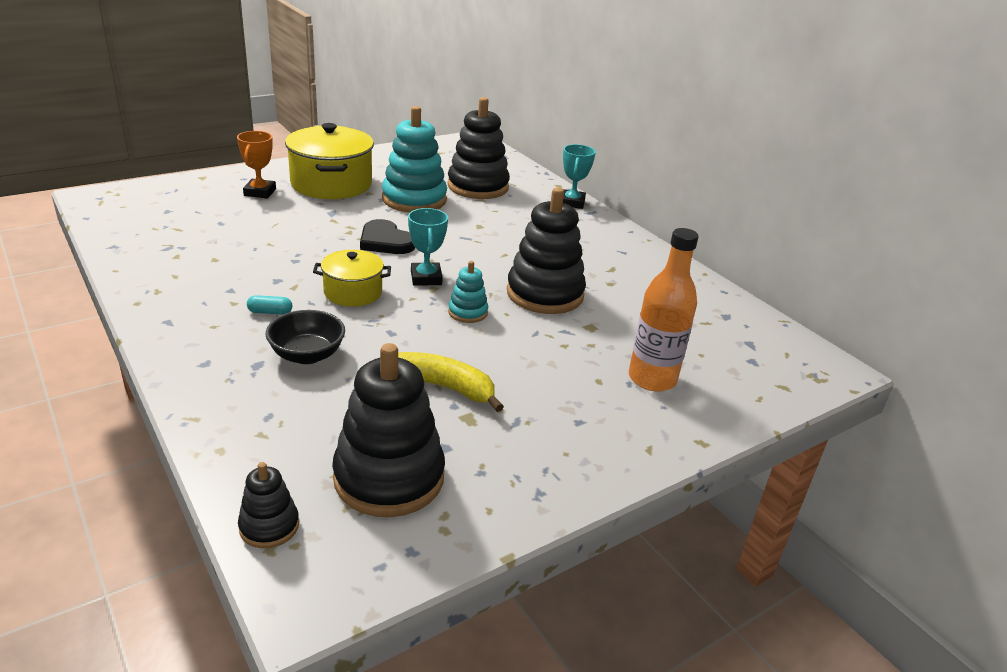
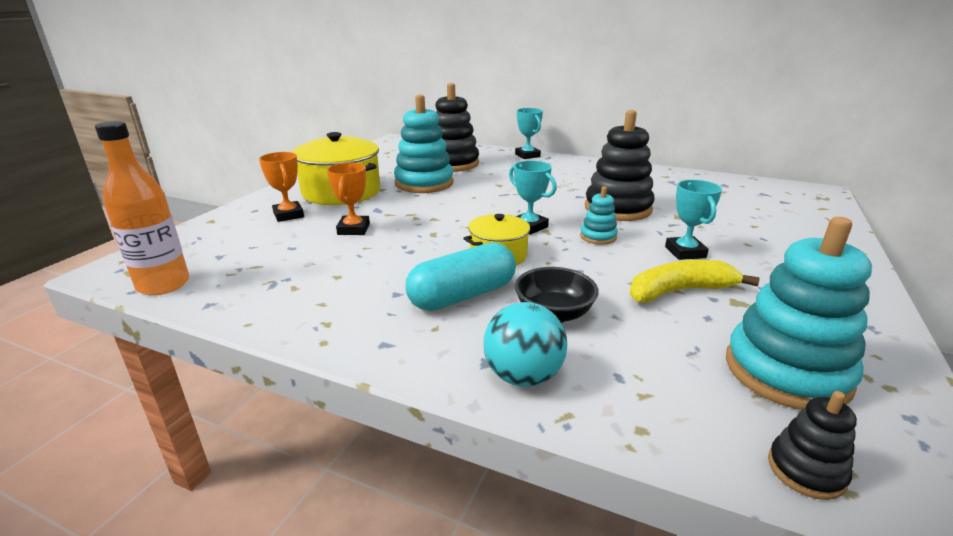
camera: 30 degrees left, 5 degrees down
turquoise capsule [247,295,292,315] -> turquoise capsule [406,242,516,311], size x2.49
black stacking toy [332,343,445,517] -> turquoise stacking toy [726,217,872,410]
black heart [360,219,416,254] -> none
orange bottle [629,228,699,392] -> orange bottle moved to [95,121,189,295]
none -> orange trophy [327,162,370,235]
none -> turquoise ball [483,302,567,387]
none -> turquoise trophy [665,180,722,260]

